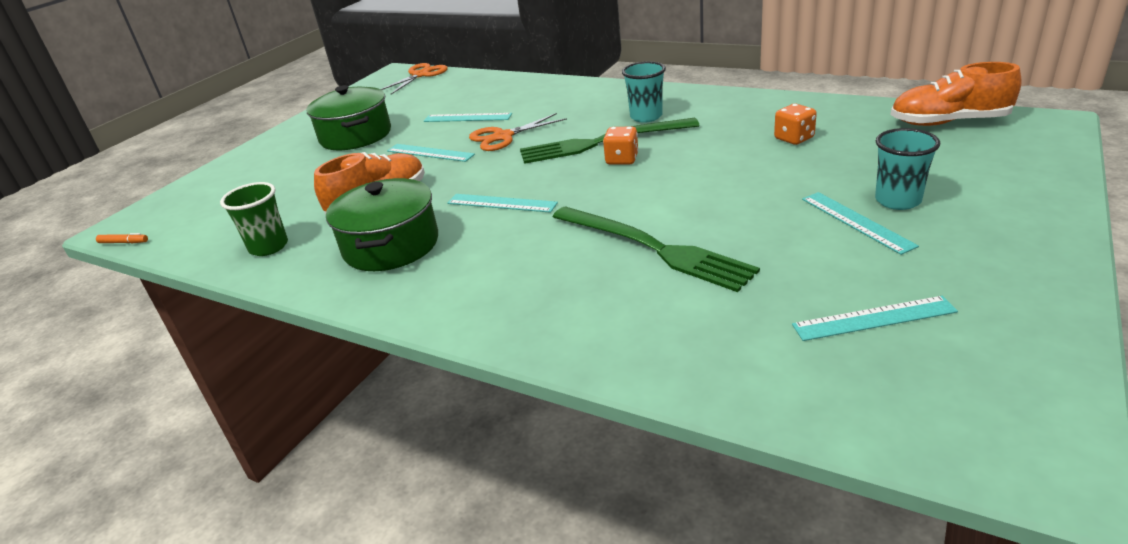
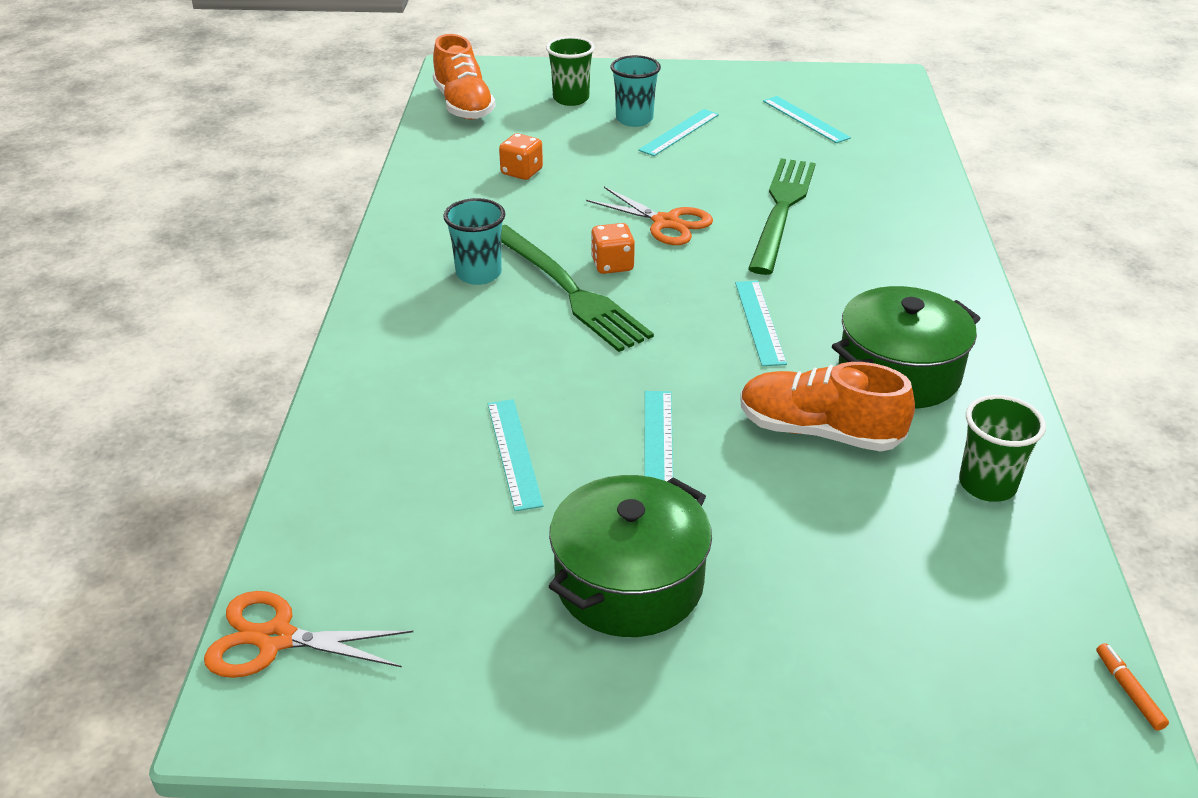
camera: 120 degrees left, 5 degrees up
orange scissors [469,113,567,151] -> orange scissors moved to [586,187,713,245]
none -> green cup [546,36,595,106]

